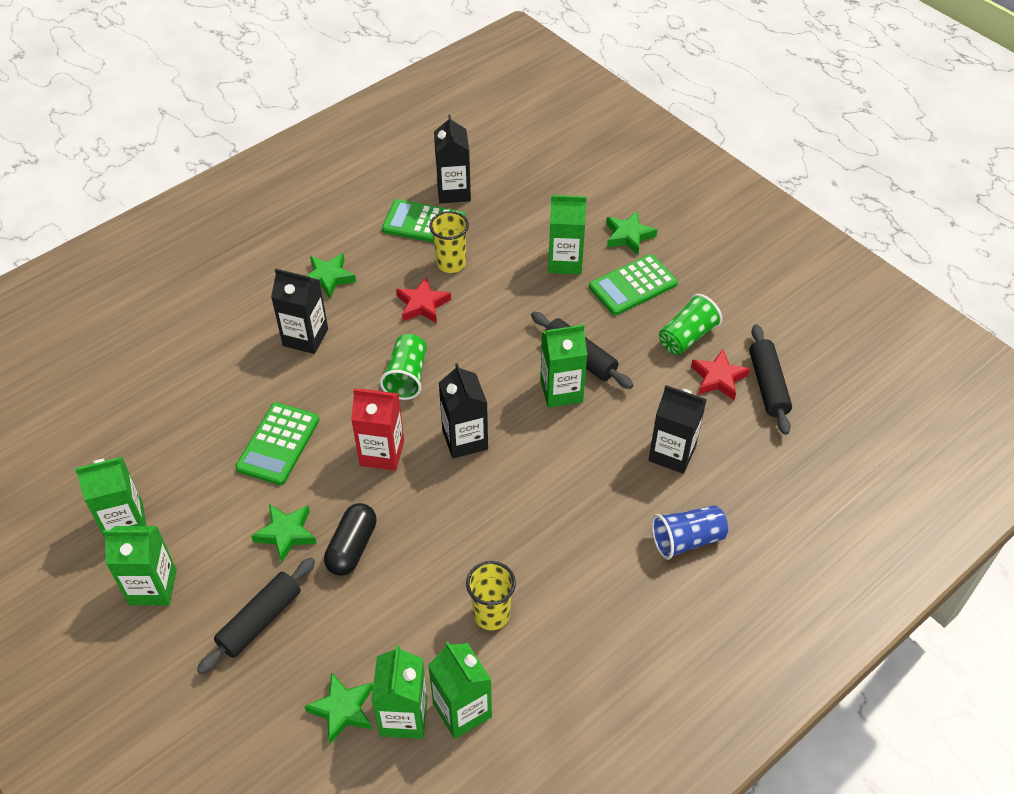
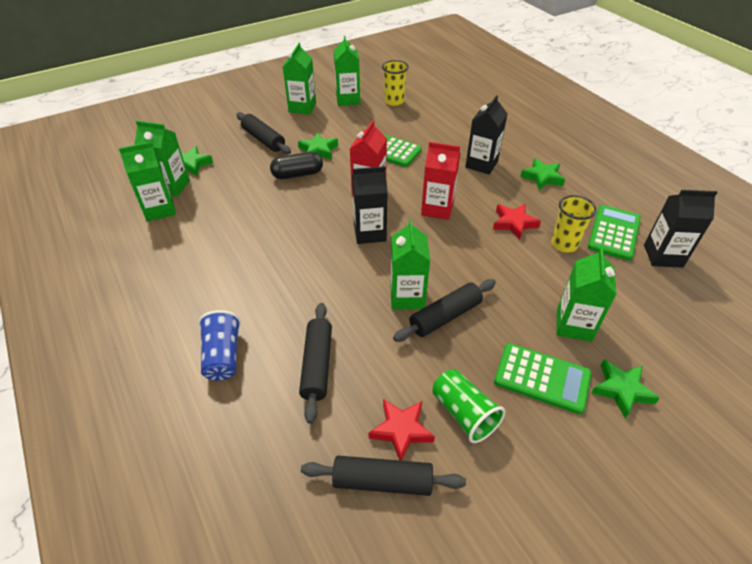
camera: 100 degrees right, 5 degrees down
black capsule [324,503,377,576] -> black capsule turned 45 degrees counterclockwise [270,152,323,179]
green cup [380,334,427,400] -> red carton [421,142,460,220]
yellow cup [466,561,516,630] -> yellow cup moved to [382,60,409,106]
green calculator [589,254,678,315] -> green calculator turned 135 degrees clockwise [494,343,592,414]
black carton [649,385,707,474] -> black rolling pin [299,303,332,424]

